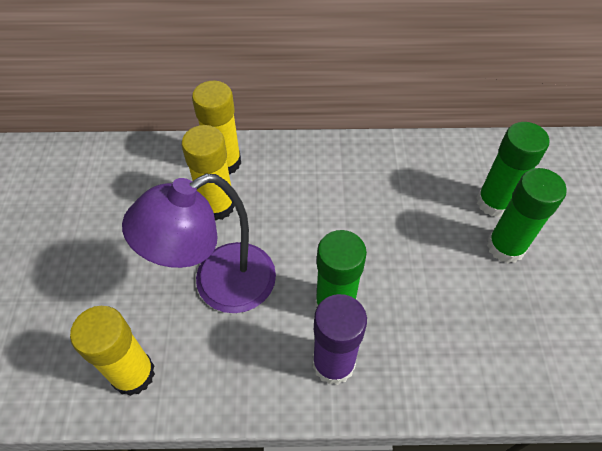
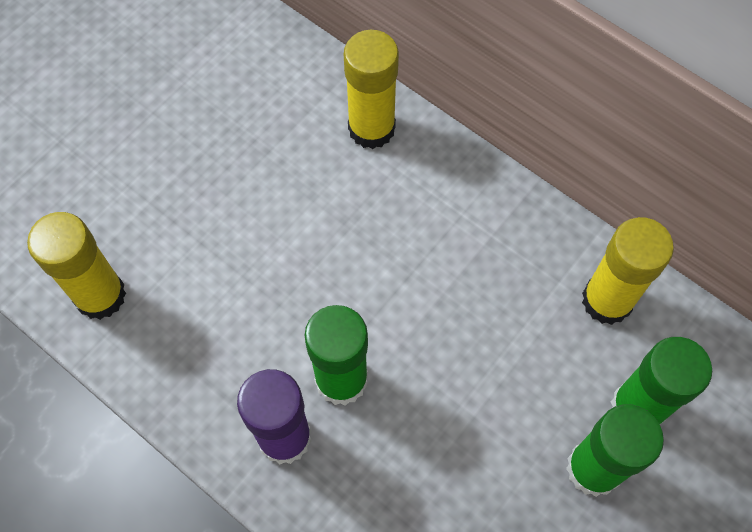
camera: 40 degrees right, 10 degrees up
purple lamp [122,174,276,313] -> none
yellow glue stick [182,125,235,221] -> yellow glue stick moved to [582,217,674,325]

